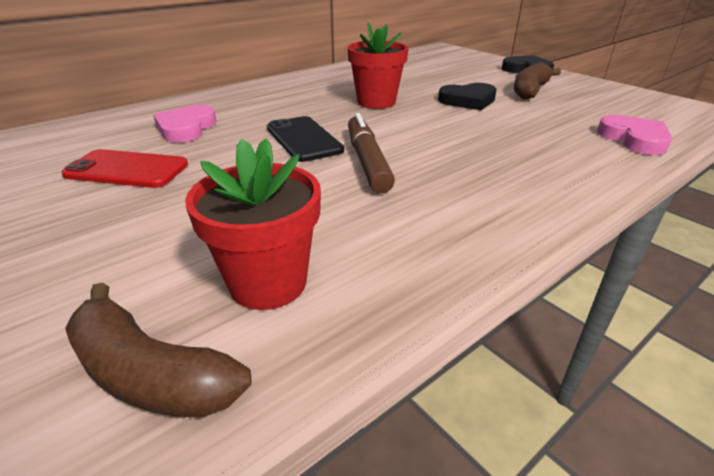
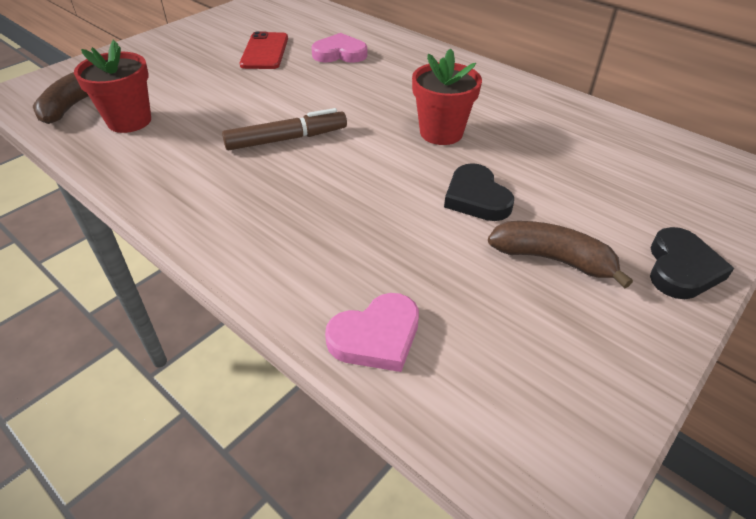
camera: 80 degrees right, 10 degrees up
black phone [267,116,344,162] -> none

